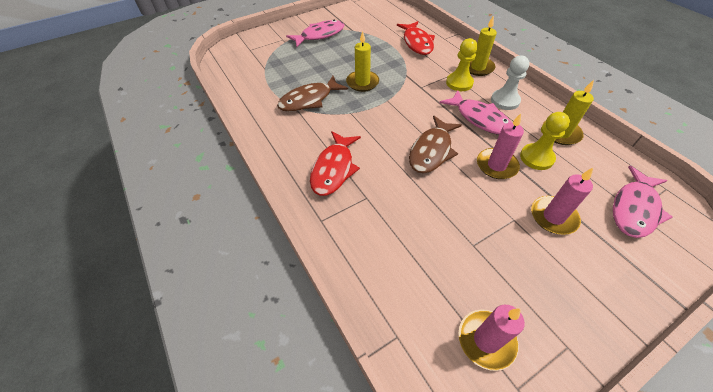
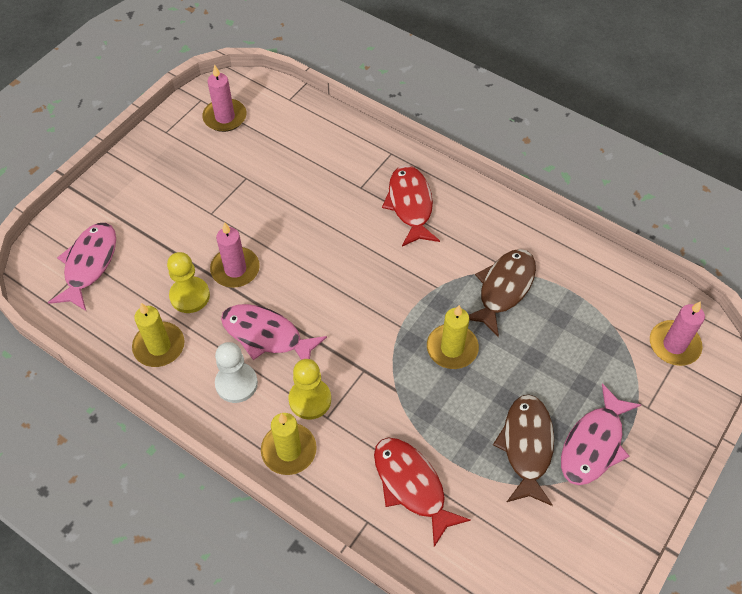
camera: 155 degrees right, 5 degrees up
brown fish [409,116,462,174] -> brown fish moved to [493,394,554,506]
pink candle [531,168,593,235] -> pink candle moved to [650,301,705,366]

